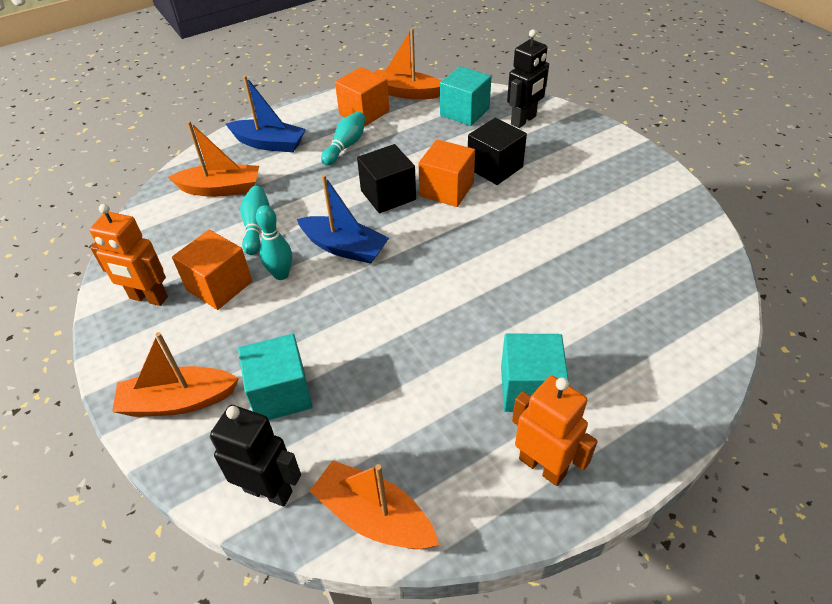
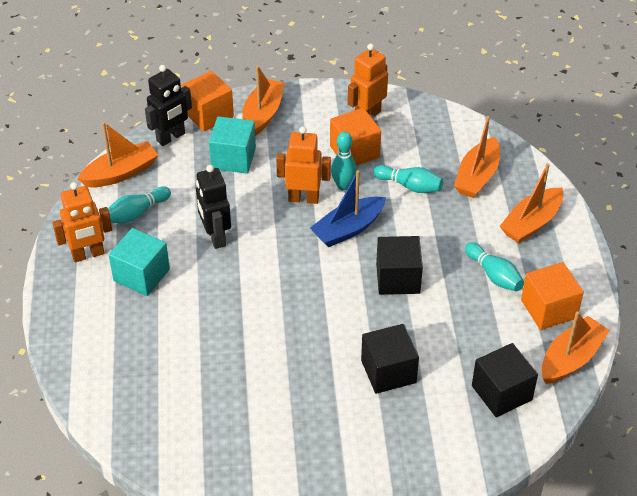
camera: 115 degrees right, 0 degrees up
blue boat [226,75,306,152] -> orange boat [499,163,564,243]
orange cube [418,139,475,207] -> orange cube moved to [181,71,234,132]
turquoise cube [440,66,491,126] -> black cube [472,343,538,417]
black robot [507,29,549,128] -> black robot moved to [196,165,231,249]
none -> turquoise bowling pin [108,186,171,223]
none -> orange robot [276,126,331,204]

